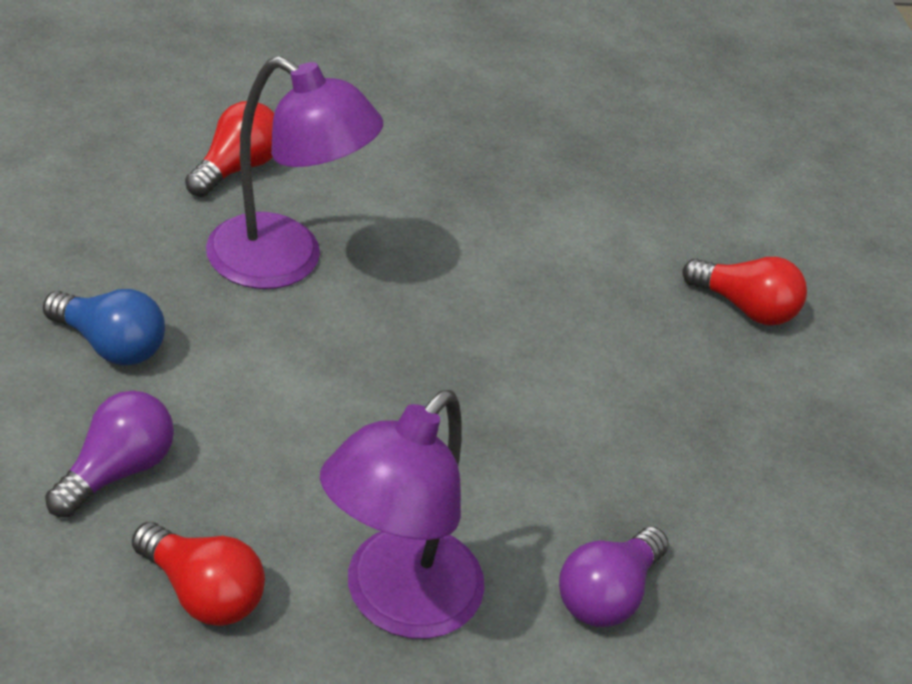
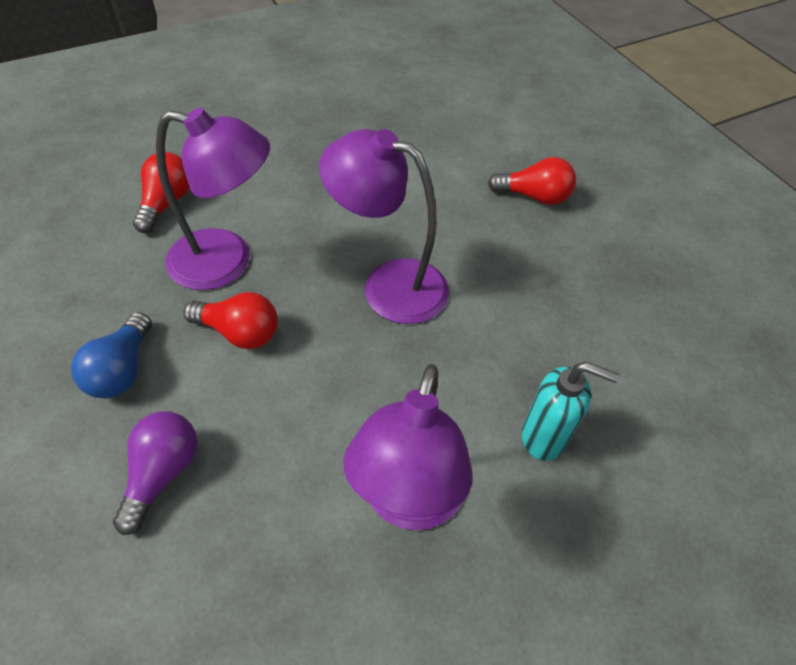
camera: 15 degrees left, 10 degrees up
blue light bulb [43,289,165,366] -> blue light bulb turned 90 degrees clockwise [71,312,152,399]
red light bulb [132,522,265,626] -> red light bulb moved to [184,292,278,349]
purple light bulb [559,527,669,627] -> turquoise soap dispenser [522,361,620,461]
none -> purple lamp [319,129,449,324]

